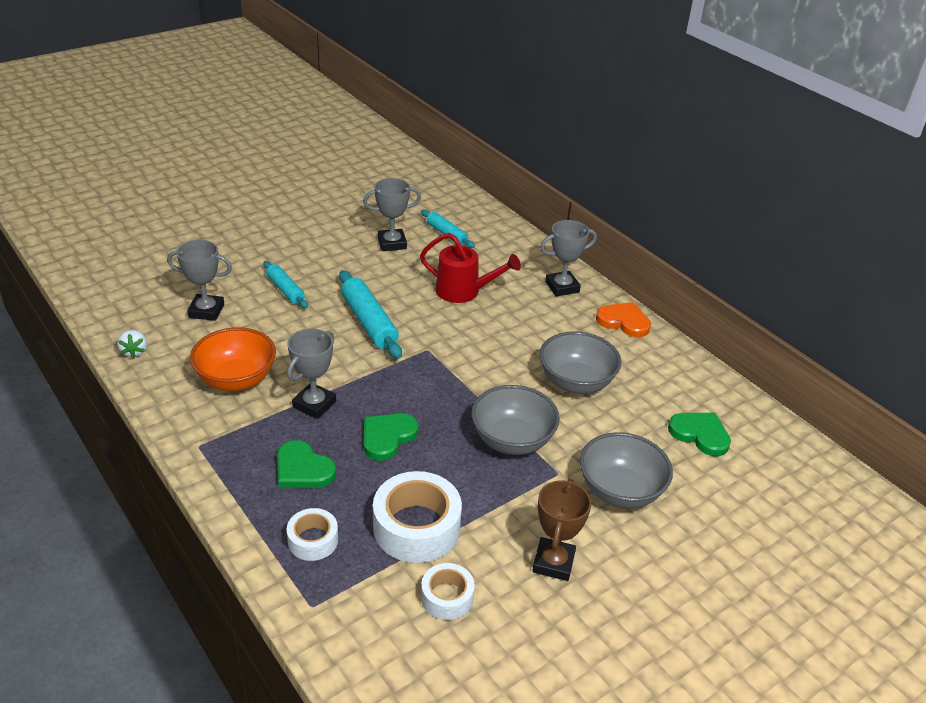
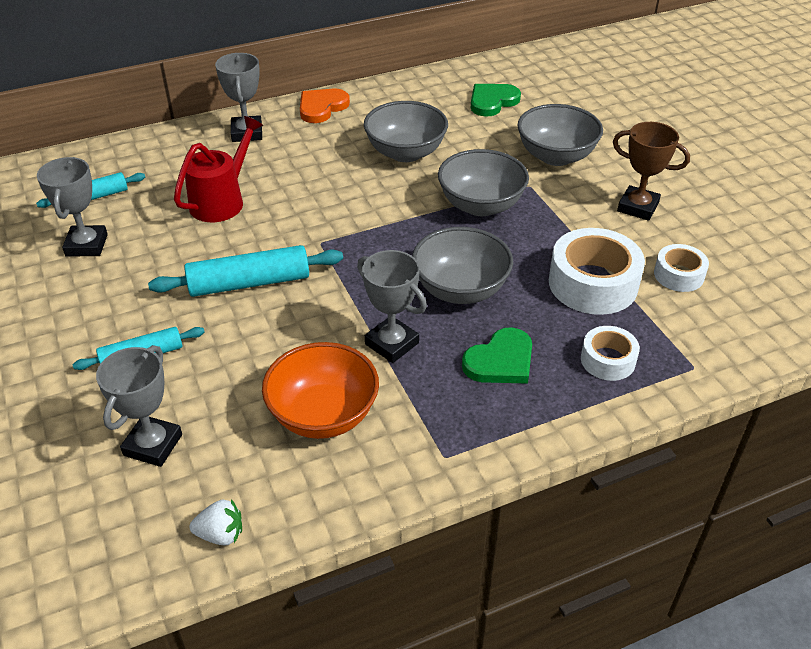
camera: 75 degrees left, 5 degrees up
green heart [364,413,419,461] -> grey bowl [412,227,513,304]

